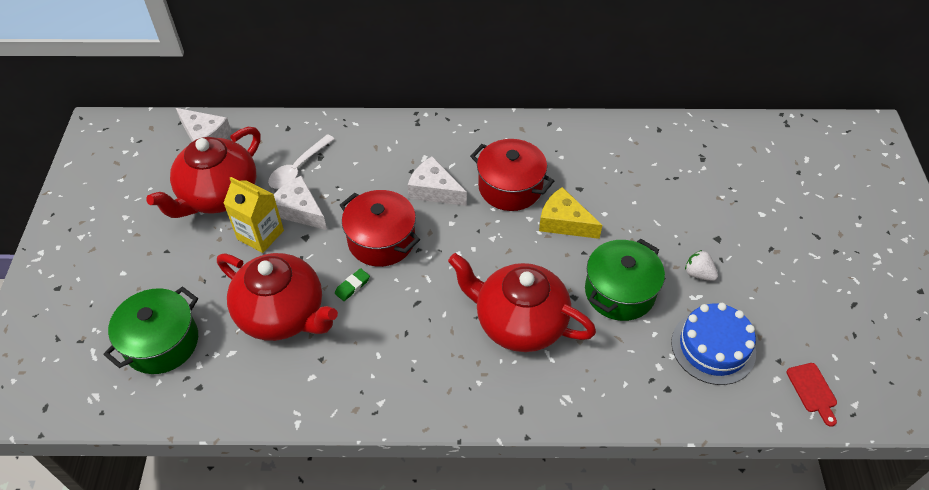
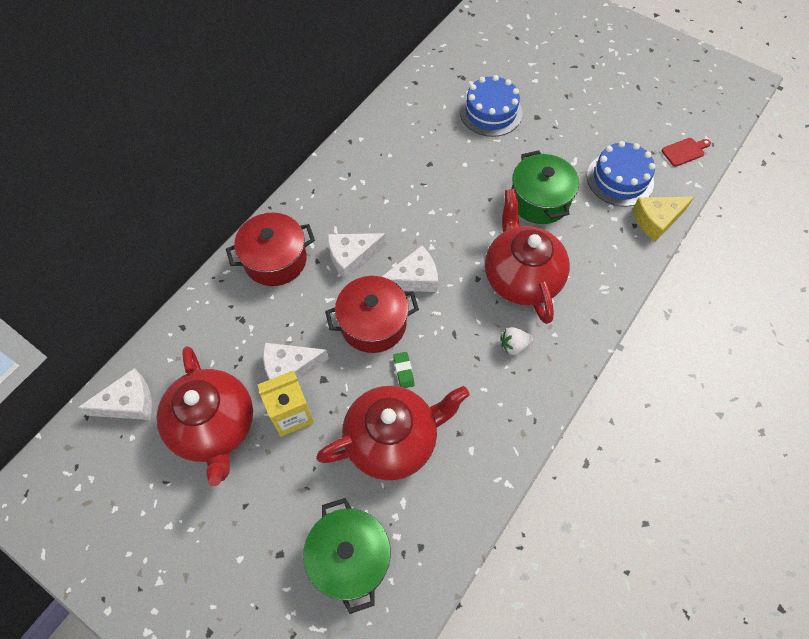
camera: 55 degrees left, 10 degrees up
white spoon [268,134,334,189] -> none
red teapot [448,253,596,352] -> red teapot turned 105 degrees clockwise [485,189,570,324]
red pot [470,139,554,211] -> red pot moved to [226,213,315,286]
yellow cheese [539,187,602,239] -> yellow cheese moved to [632,197,694,242]
white strawberry [685,250,718,281] -> white strawberry moved to [501,327,533,355]
red cutting board [786,363,837,427] -> red cutting board turned 45 degrees counterclockwise [661,138,711,167]
none -> white cheese [382,245,438,292]
none -> blue cake [460,75,523,137]

